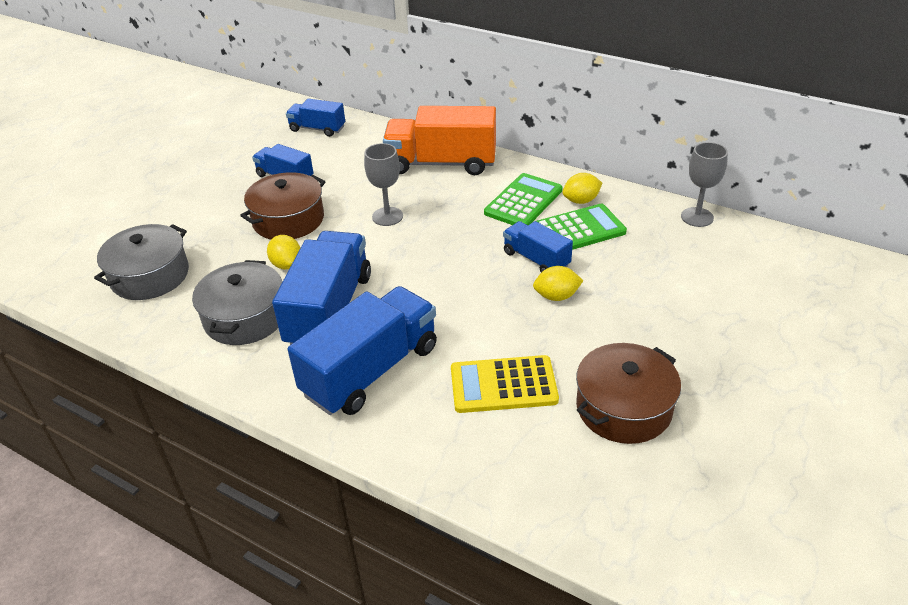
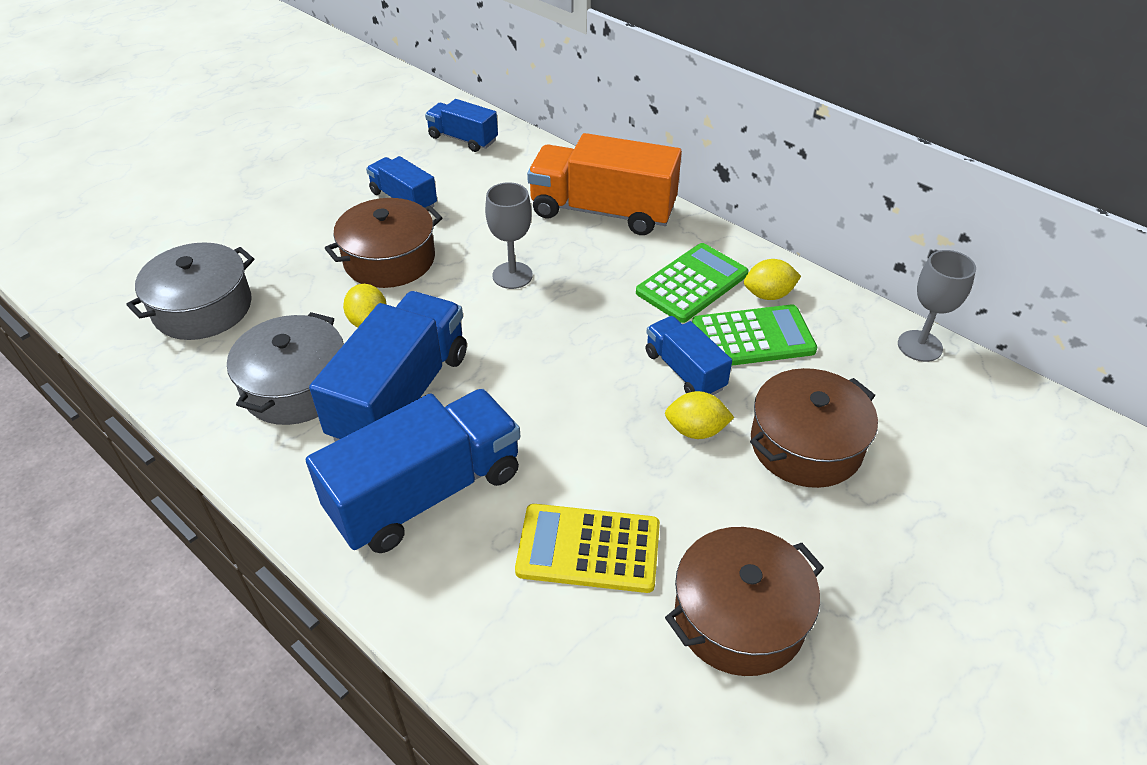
camera: 10 degrees right, 5 degrees up
none -> brown pot [750,368,878,488]

